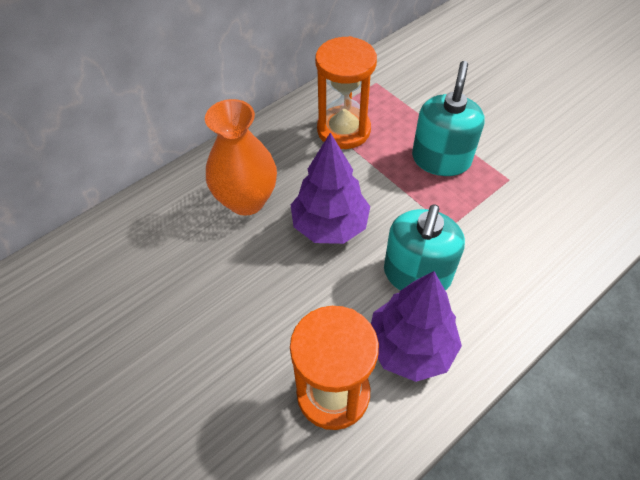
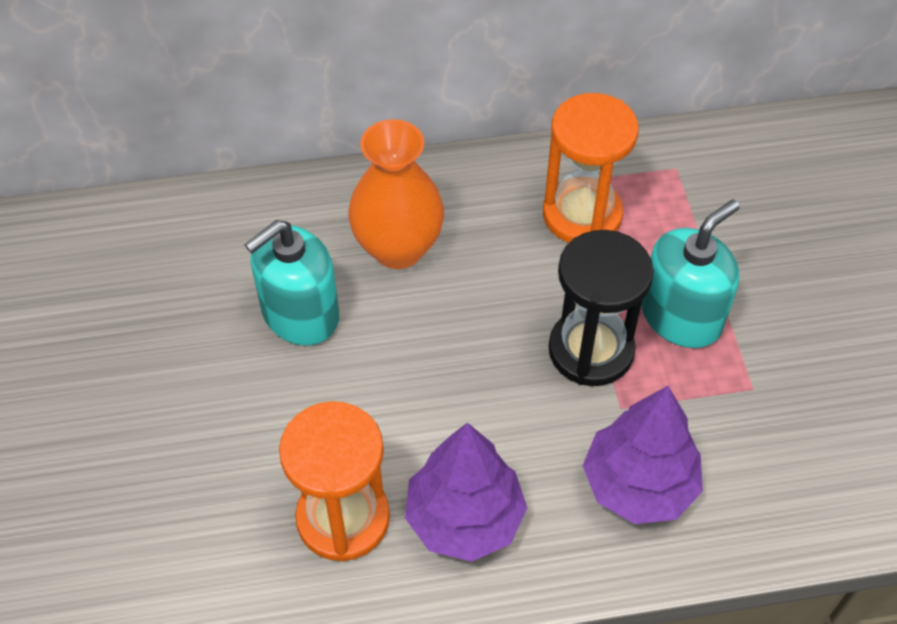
camera: 30 degrees right, 0 degrees up
purple tree [291,132,370,244] -> purple tree moved to [583,386,703,524]
turquoise soap dispenser [384,205,465,291] -> turquoise soap dispenser moved to [244,220,339,346]
none -> black hourglass [548,230,654,386]

